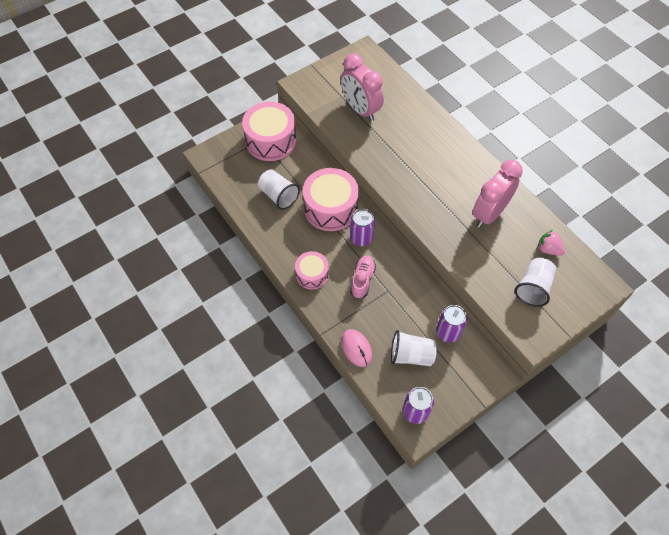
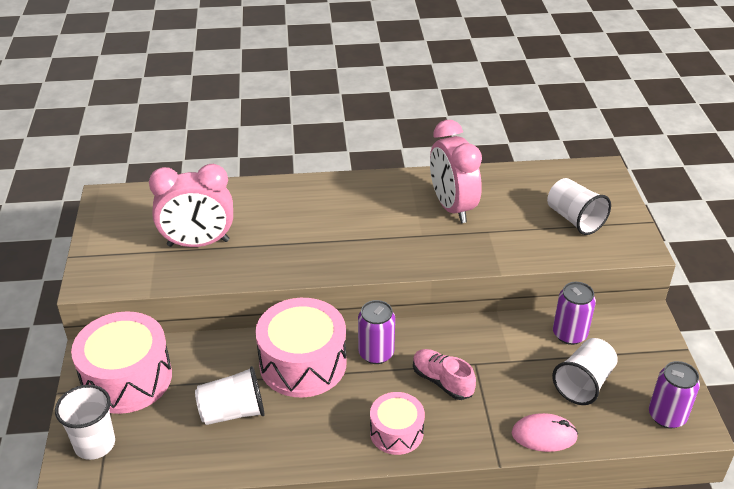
camera: 60 degrees left, 20 degrees down
pink strawberry [537,230,565,256] -> none
none -> white cup [55,385,115,460]

